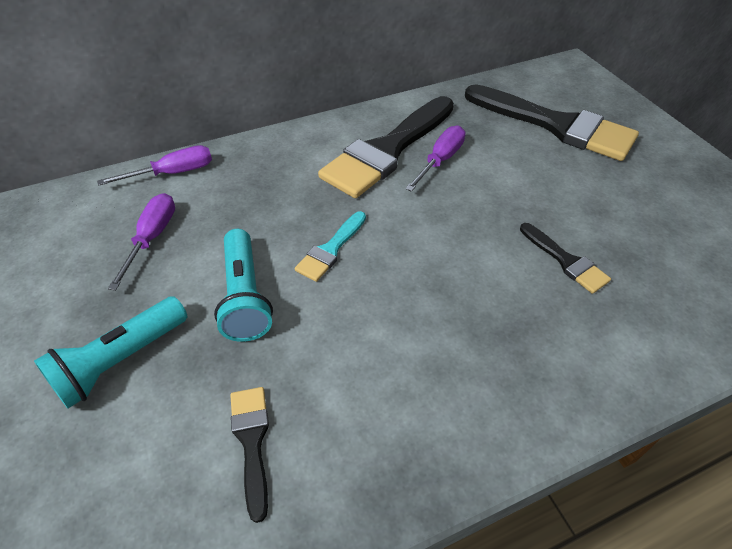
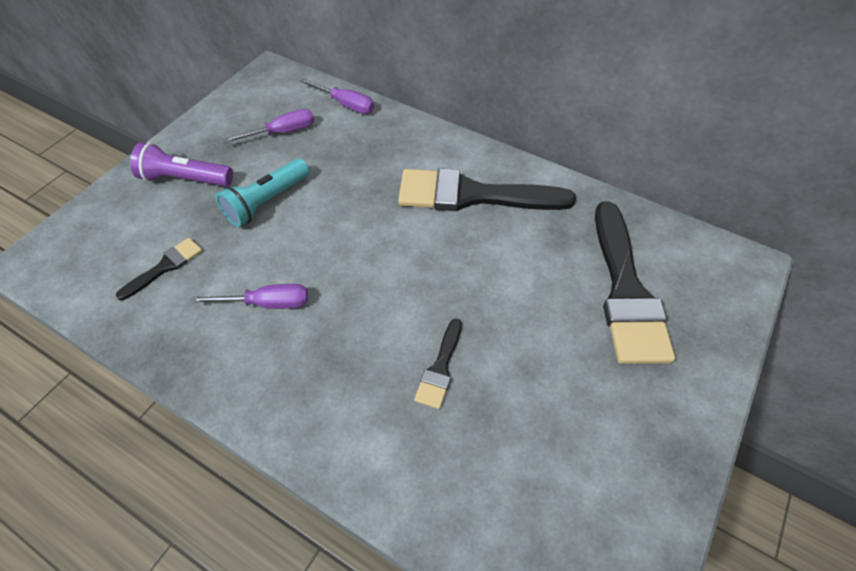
camera: 55 degrees right, 5 degrees up
turquoise flashlight [34,296,187,409] -> purple flashlight [130,142,233,186]
turquoise brush [295,211,366,282] -> none
purple screwdriver [405,125,465,192] -> purple screwdriver moved to [190,284,308,309]

